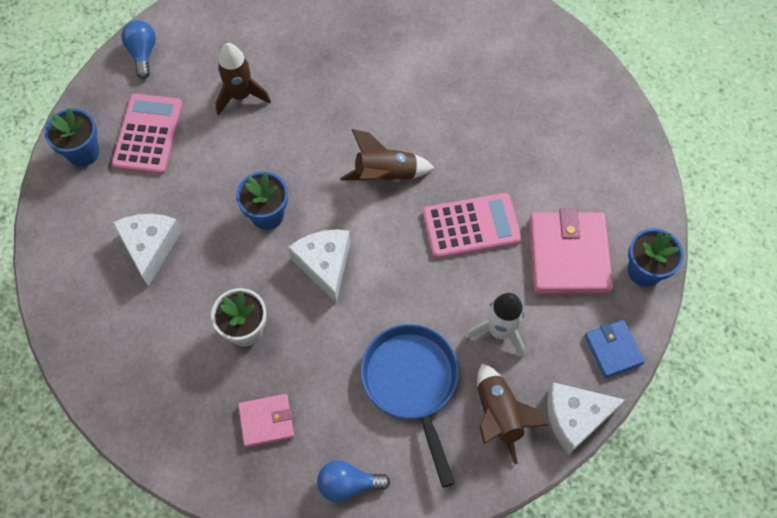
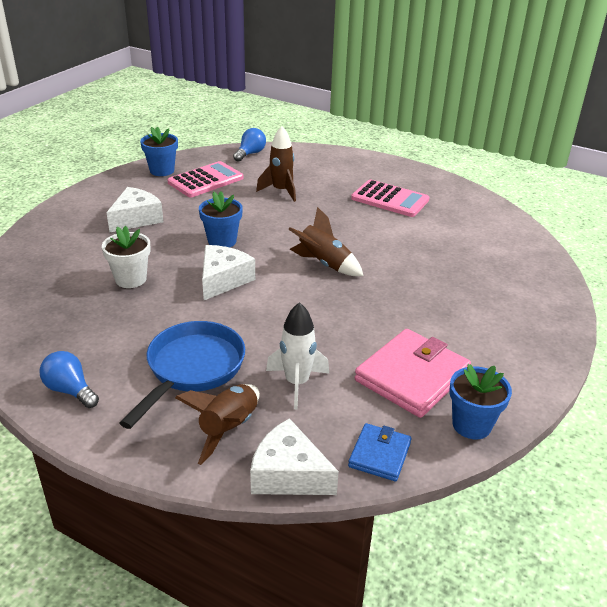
camera: 40 degrees right, 30 degrees down
pink wallet [238,394,294,447] -> none
pink calculator [423,193,522,258] -> pink calculator moved to [351,179,429,217]

